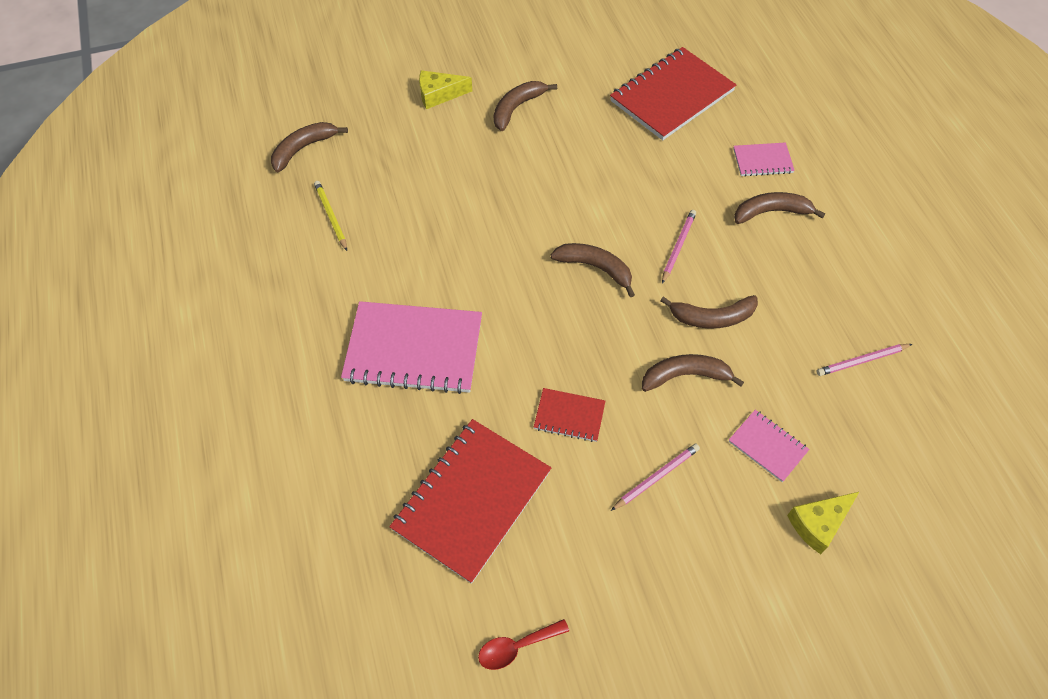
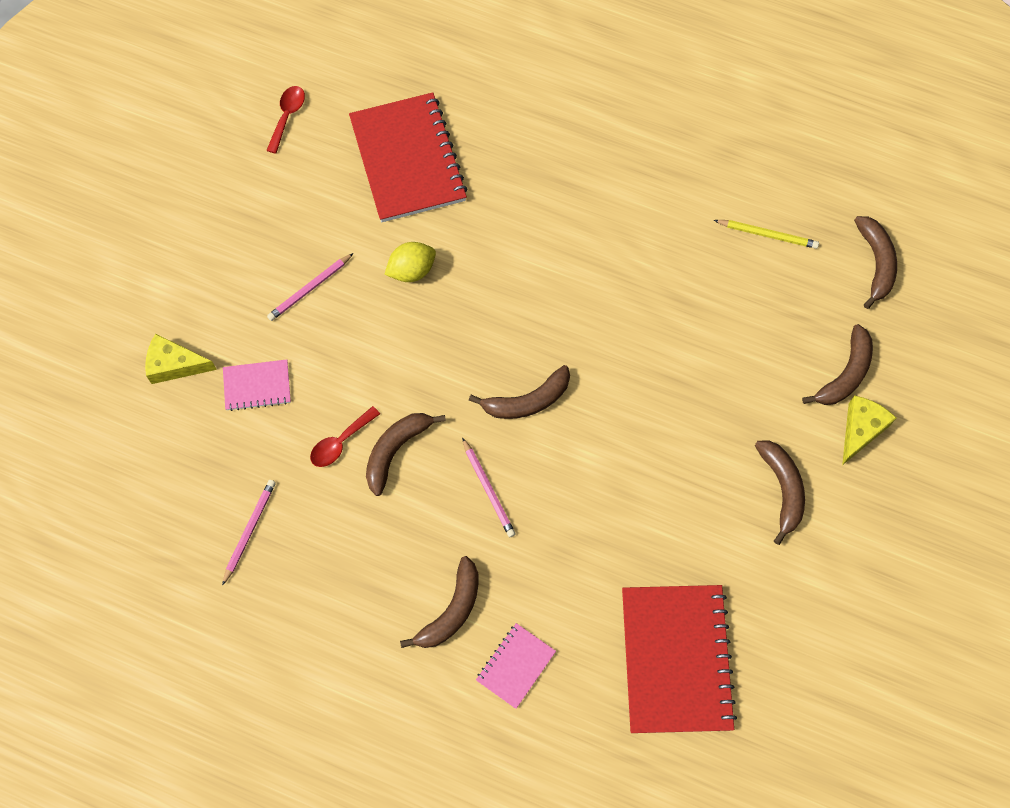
camera: 130 degrees right, 10 degrees up
pink notebook [341,301,482,394] -> none
red notebook [534,388,605,442] -> yellow lemon [384,242,436,282]
pink pencil [611,443,700,511] -> pink pencil turned 45 degrees clockwise [267,253,353,321]
brown banana [642,354,744,392] -> brown banana moved to [802,324,873,405]
yellow cheese [787,492,859,554] -> yellow cheese turned 90 degrees counterclockwise [145,334,217,384]
none -> red spoon [310,406,380,467]

